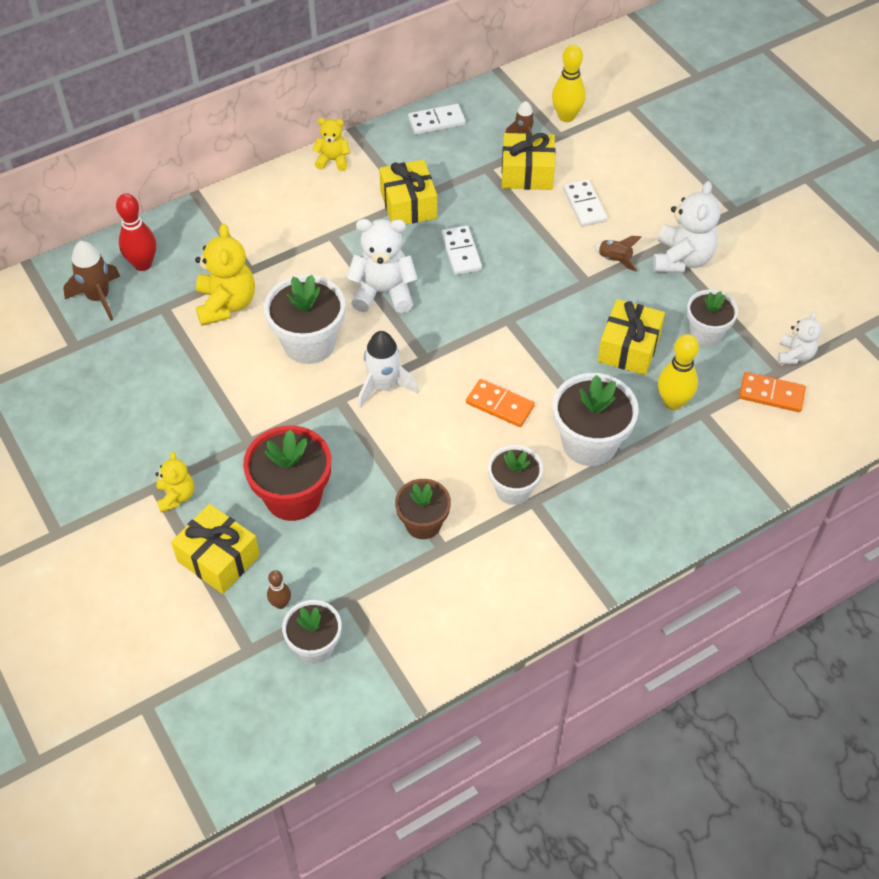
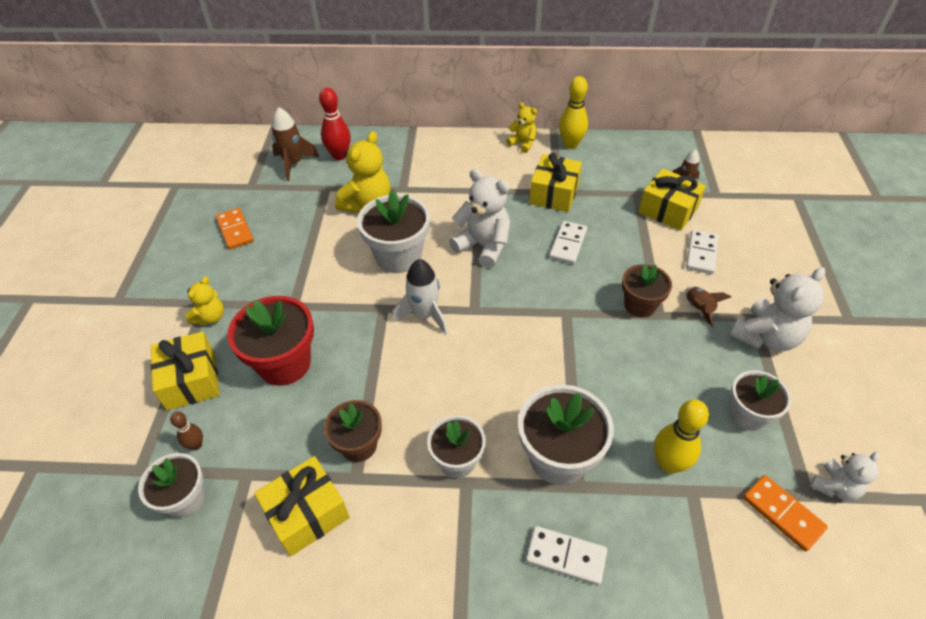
camera: 35 degrees right, 5 degrees down
white domino [408,104,466,134] -> white domino moved to [526,526,607,585]
orange domino [466,379,535,427] -> orange domino moved to [216,208,254,249]
yellow bowling pin [552,44,586,122] -> yellow bowling pin moved to [559,76,588,149]
yellow gift [598,299,665,375] -> yellow gift moved to [254,456,350,557]
none -> brown flower pot [622,264,672,318]

